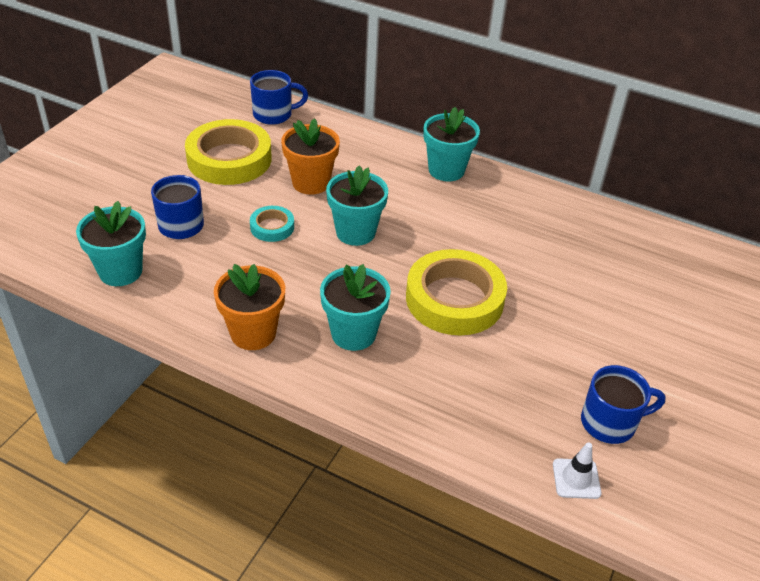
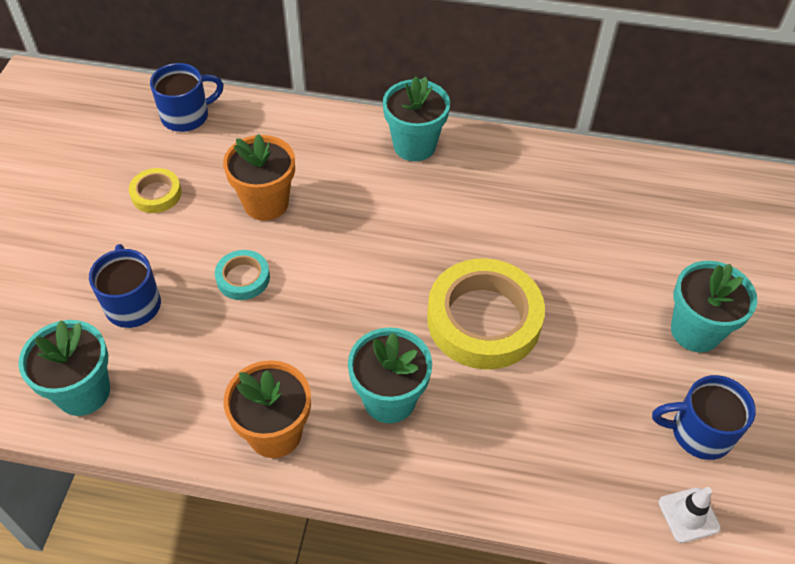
camera: 15 degrees left, 10 degrees up
yellow tape [185,119,272,185] -> yellow tape [129,168,182,213], size x0.48
turquoise flower pot [326,166,388,246] -> turquoise flower pot moved to [671,261,757,352]
blue mug [581,365,666,444] -> blue mug turned 150 degrees counterclockwise [652,375,756,460]

